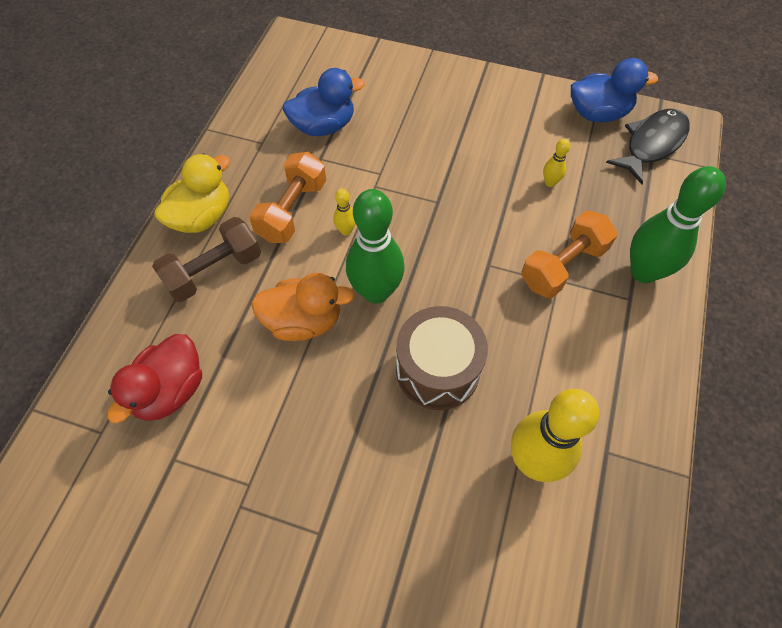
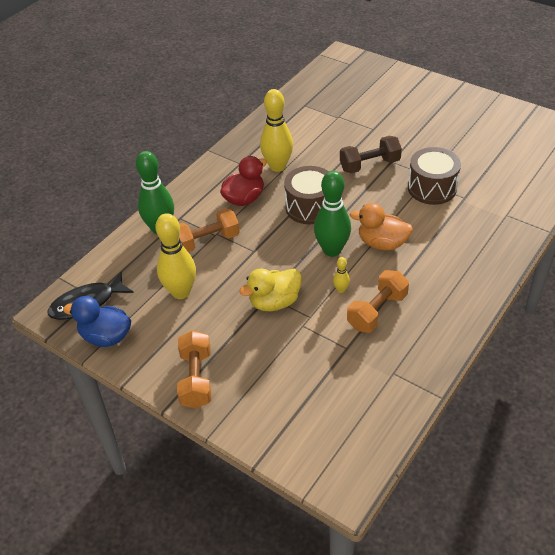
camera: 160 degrees left, 15 degrees down
red duck [108,334,202,423] -> red duck moved to [220,156,267,206]
brown dumbbell [152,217,261,302] -> brown dumbbell moved to [340,136,402,173]
yellow duck [154,153,230,233] -> yellow duck moved to [240,269,302,311]
blue duck [282,68,365,136] -> none
yellow bowling pin [543,138,570,187] -> yellow bowling pin [155,213,196,299], size x2.30
none -> orange dumbbell [177,330,211,408]
none -> brown drum [408,147,461,205]

